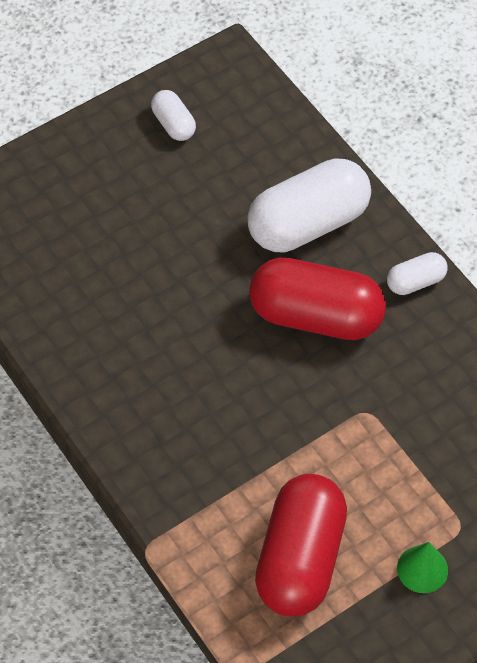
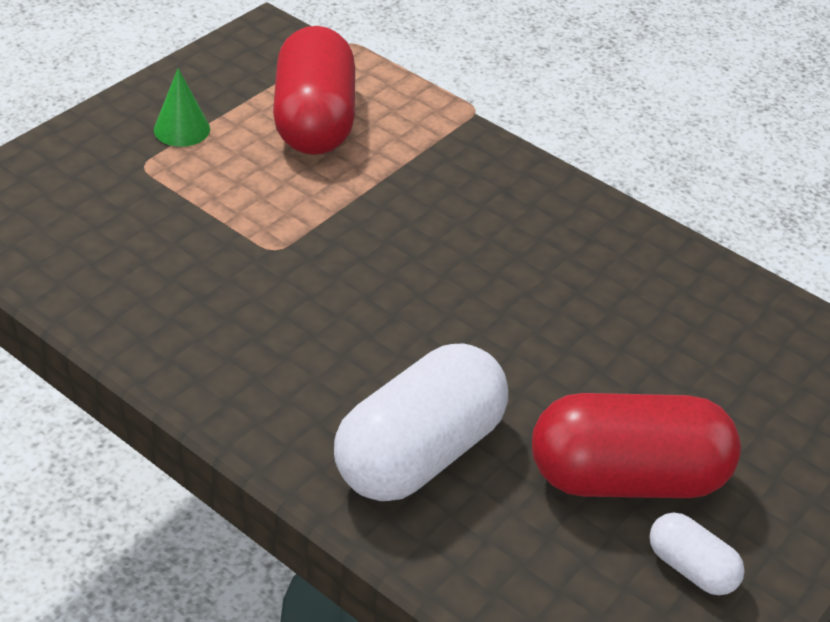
camera: 160 degrees right, 15 degrees down
red capsule [249,258,386,340] -> red capsule moved to [532,393,741,498]
white capsule [387,252,448,295] -> none

